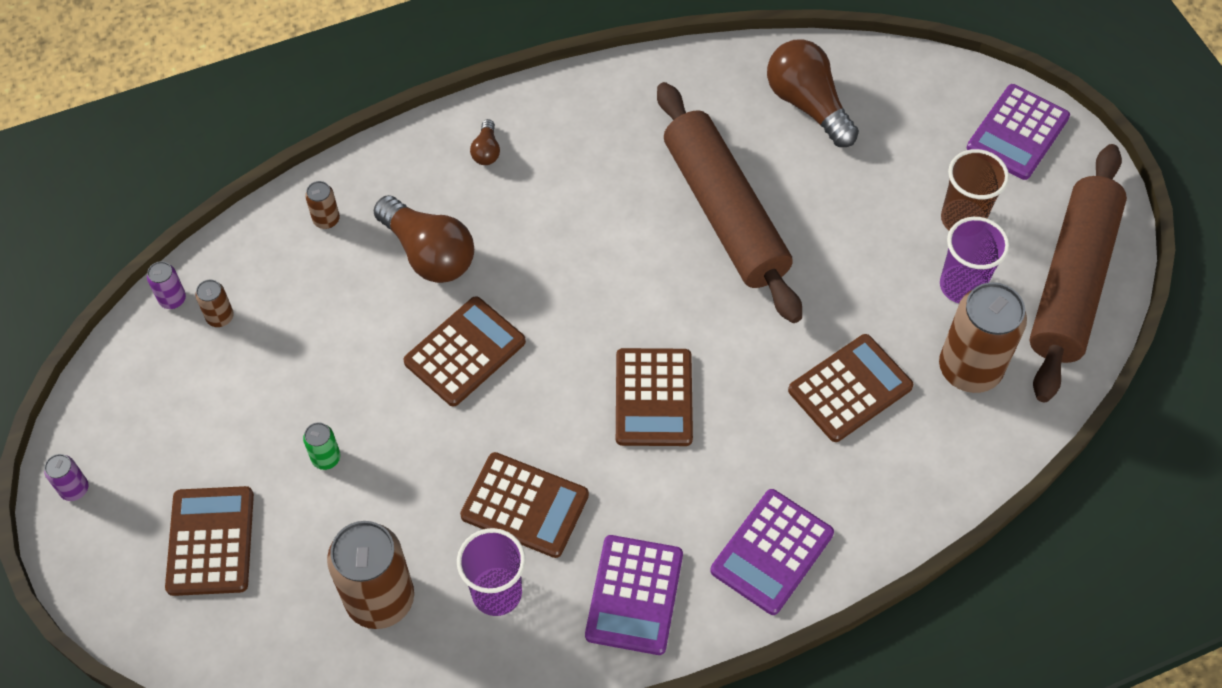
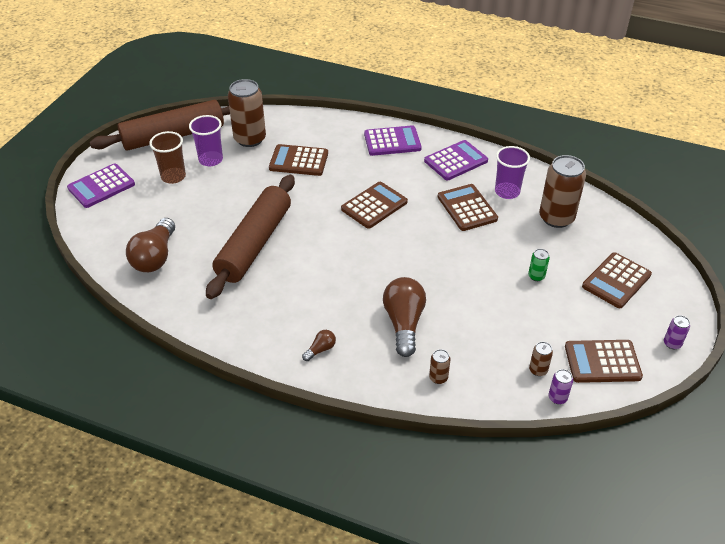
camera: 135 degrees left, 15 degrees down
brown calculator [403,296,526,407] -> brown calculator moved to [565,340,643,383]
purple calculator [967,84,1070,180] -> purple calculator turned 150 degrees clockwise [67,163,135,208]

